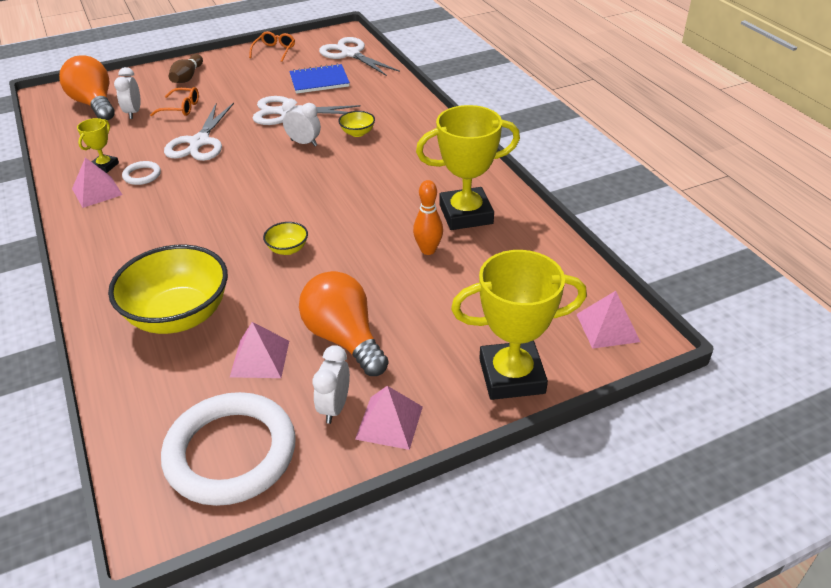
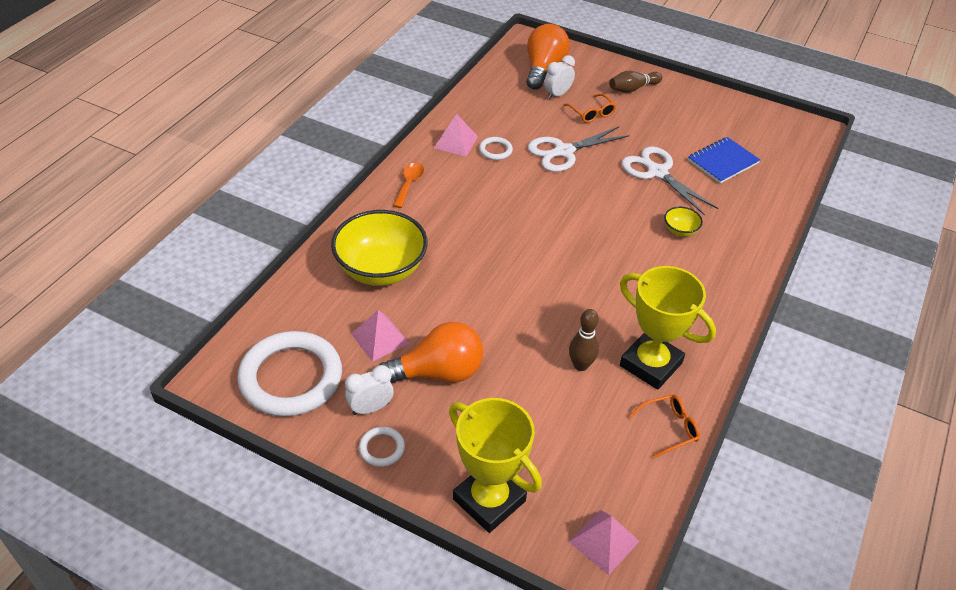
camera: 50 degrees right, 5 degrees up
yellow trophy [77,118,119,173] -> none
orange glasses [249,31,295,62] -> orange glasses moved to [629,395,700,458]
yellow bowl [263,222,308,255] -> none
white clock [282,99,321,146] -> none
blue notebook [289,64,350,94] -> blue notebook turned 75 degrees counterclockwise [688,137,760,184]
orange light bulb [299,271,389,376] -> orange light bulb turned 60 degrees clockwise [379,322,483,383]
white scissors [319,37,400,76] -> none
pink pyramid [355,386,423,450] -> white ring [359,427,405,467]
orange bowling pin [413,180,443,255] -> brown bowling pin [569,309,599,371]
none -> orange spoon [393,163,424,208]

